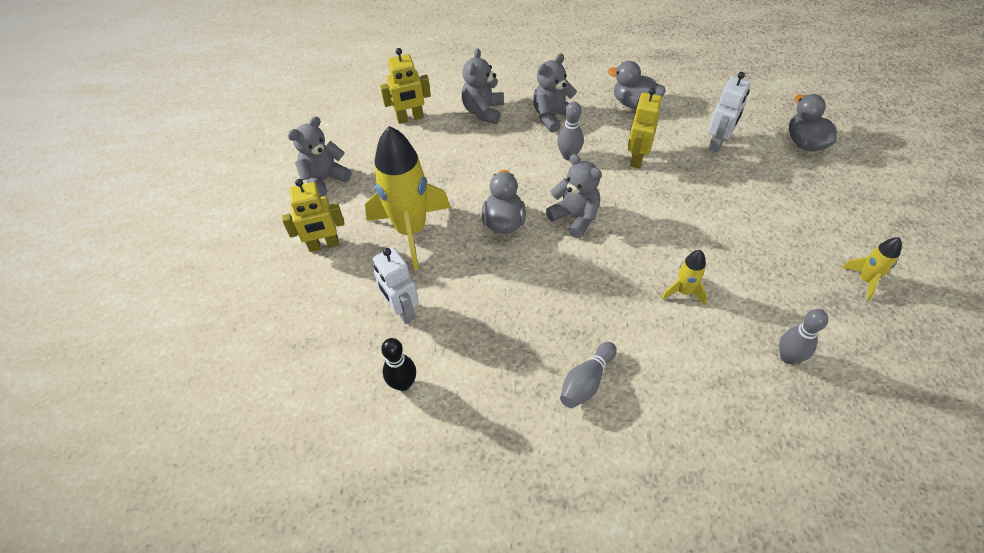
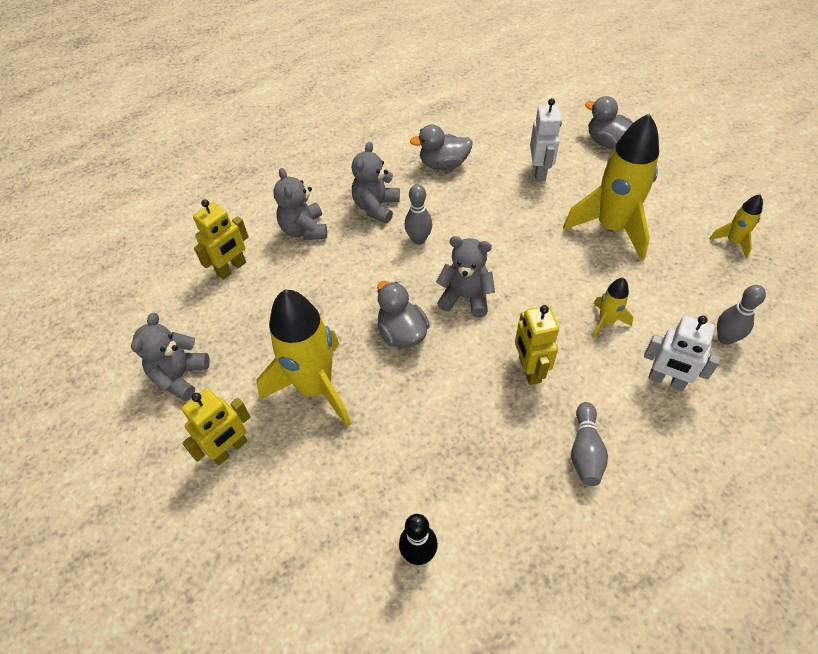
camera: 30 degrees left, 0 degrees up
white robot [373,247,419,324] -> white robot moved to [644,315,721,391]
yellow robot [627,88,662,168] -> yellow robot moved to [515,305,559,385]
none -> yellow rocket [563,114,659,261]

